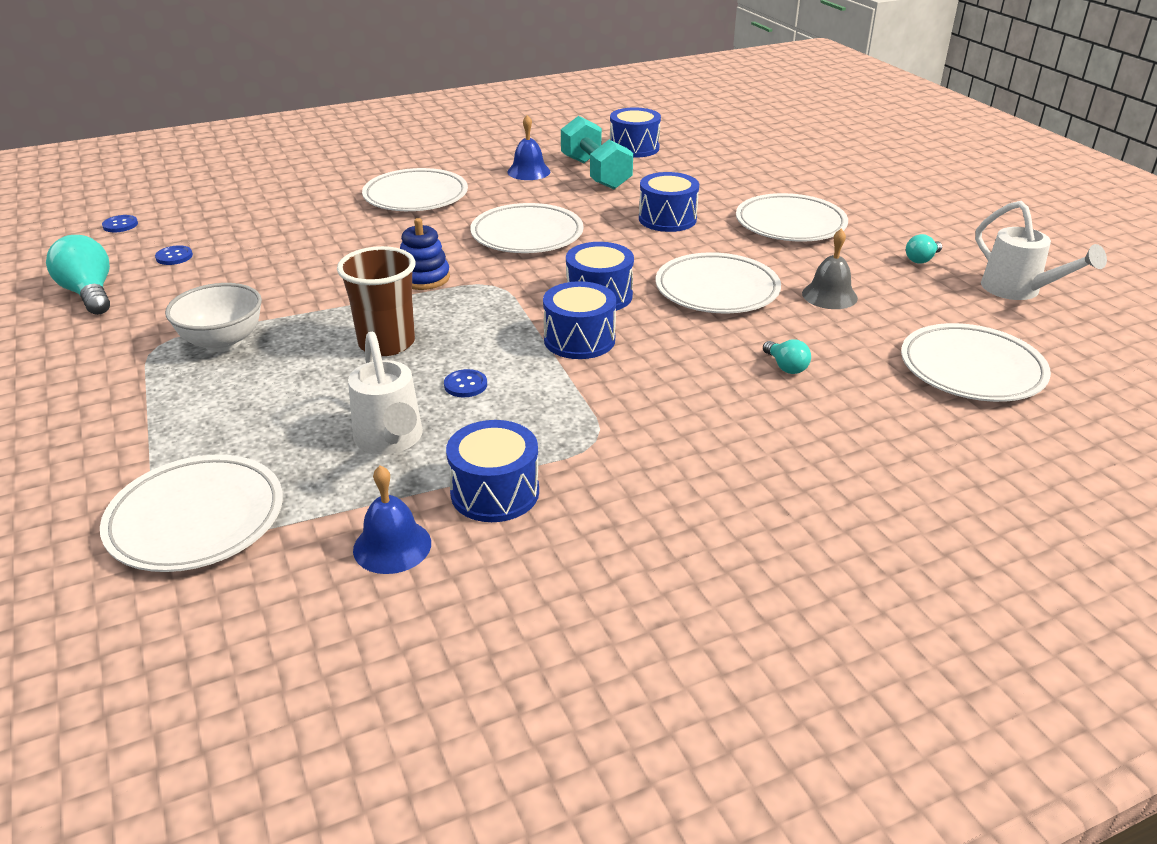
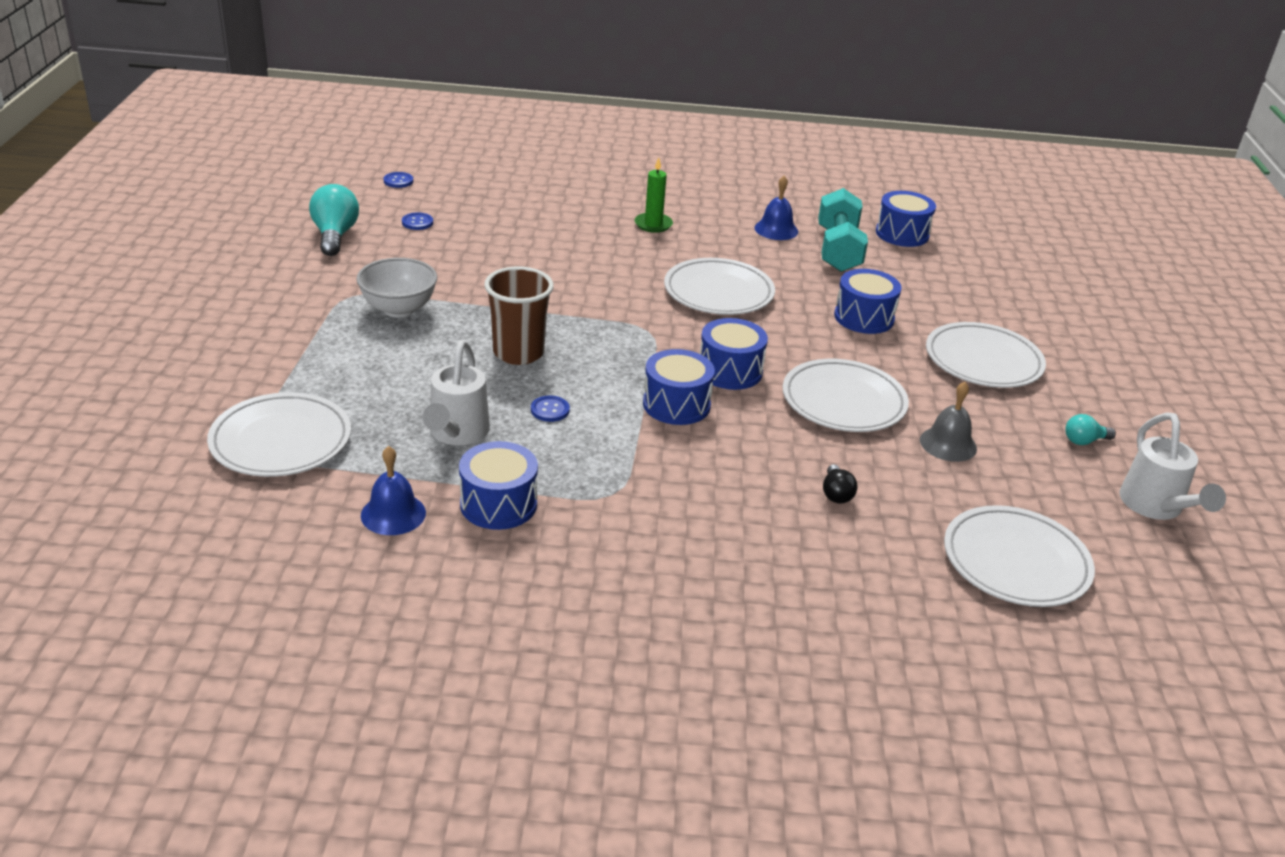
camera: 25 degrees right, 0 degrees up
white plate [362,168,468,211] -> green candle [634,157,673,233]
blue stacking toy [400,218,450,290] -> none
turquoise light bulb [763,339,811,374] -> black light bulb [823,464,858,504]

